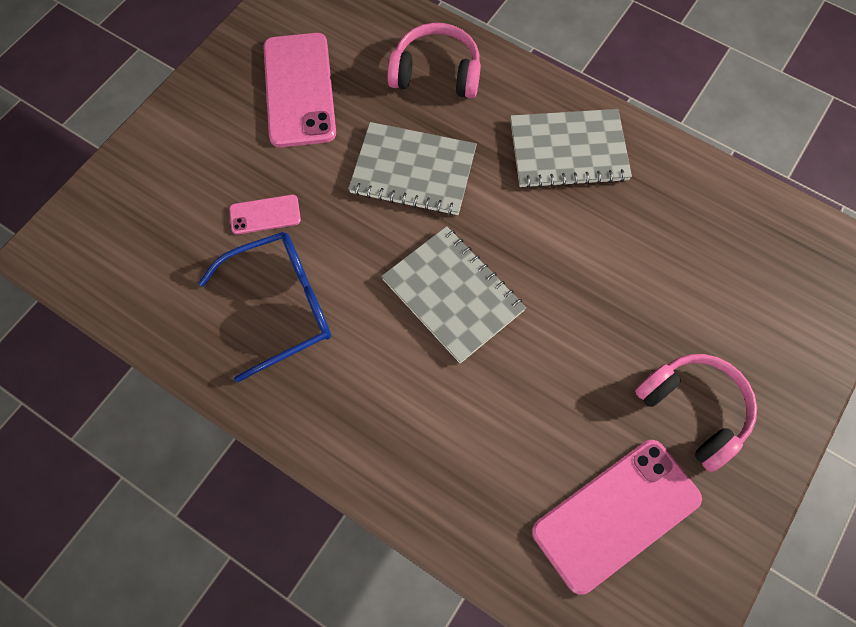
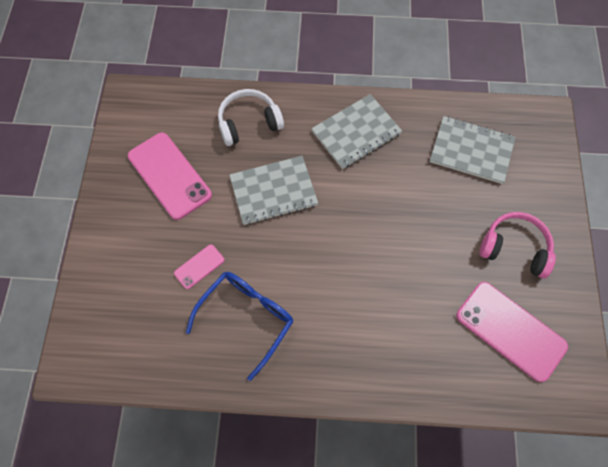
camera: 30 degrees left, 0 degrees up
grey notebook [381,226,526,363] -> grey notebook moved to [430,116,516,184]
pink headphones [387,23,481,98] -> white headphones [218,89,284,146]
pink phone [532,440,702,595] -> pink phone turned 75 degrees counterclockwise [456,282,568,382]

